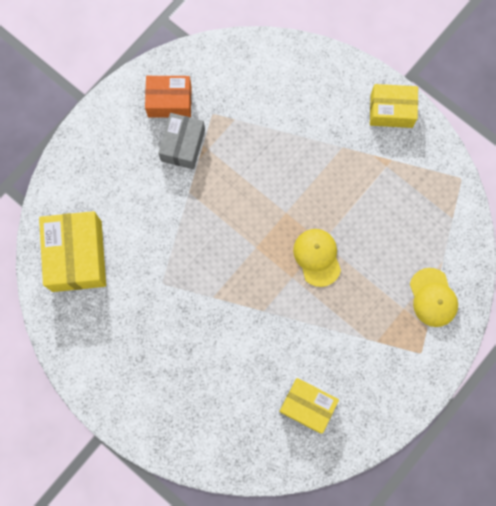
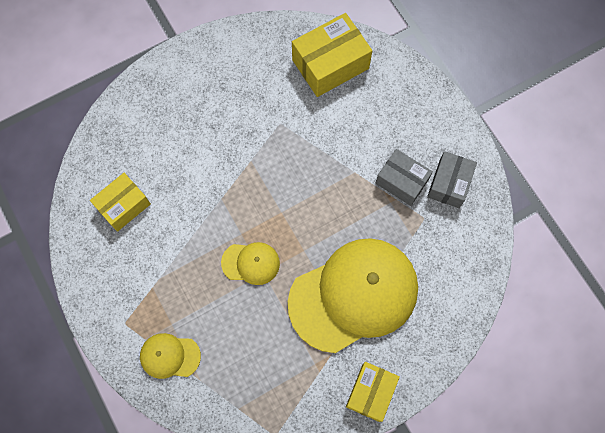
camera: 110 degrees right, 5 degrees down
yellow box [39,211,106,292] -> yellow box turned 45 degrees counterclockwise [292,13,372,97]
orange box [145,76,192,118] -> grey box [427,151,477,208]
none -> yellow cap [288,238,418,353]

